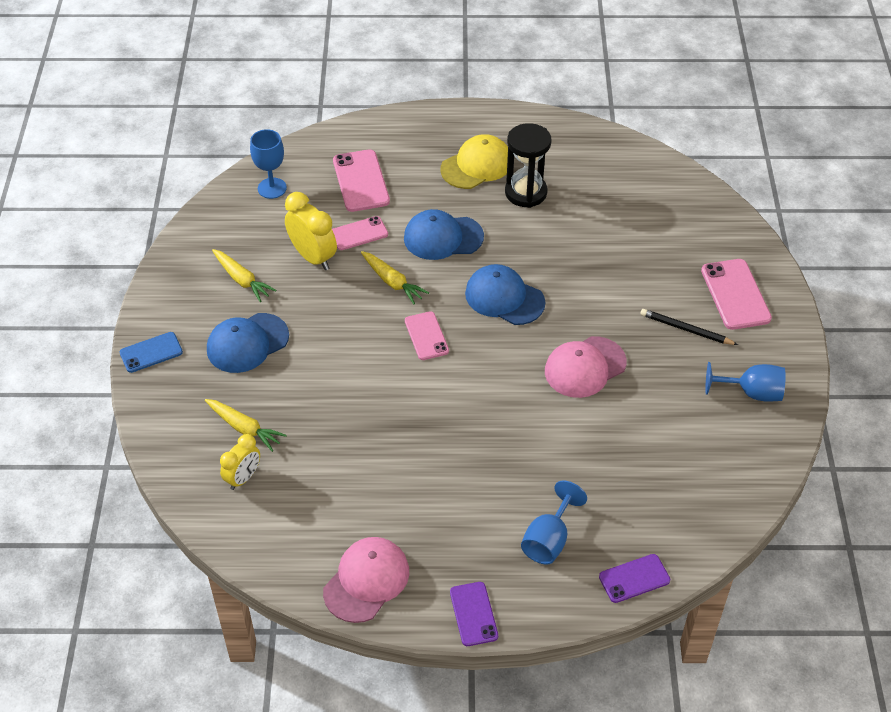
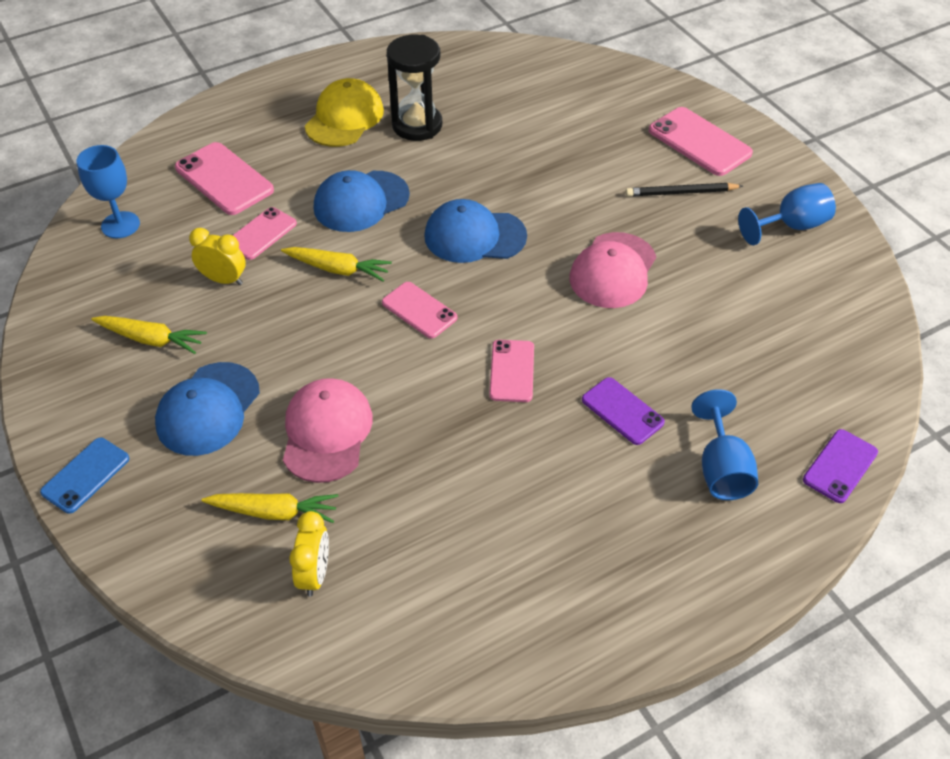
camera: 30 degrees left, 0 degrees up
yellow clock [285,192,337,270] -> yellow clock [189,228,246,285], size x0.65
pink cap [323,537,409,623] -> pink cap moved to [283,378,373,483]
purple phone [450,582,498,646] -> purple phone moved to [582,377,665,445]
none -> pink phone [489,340,534,402]

